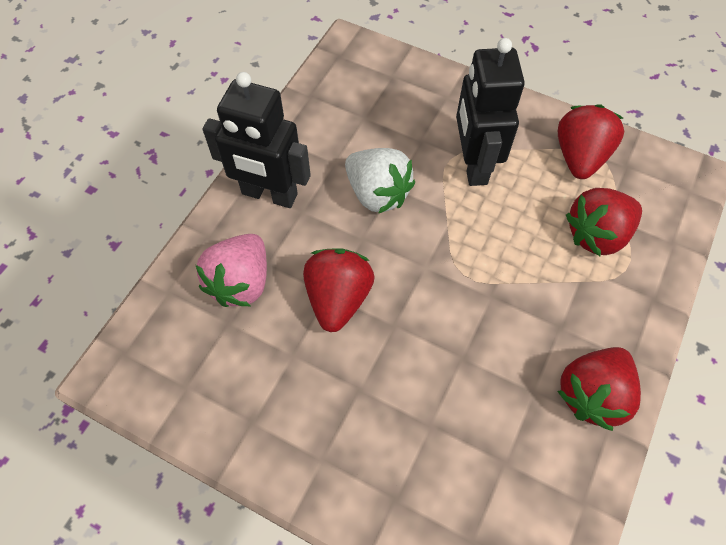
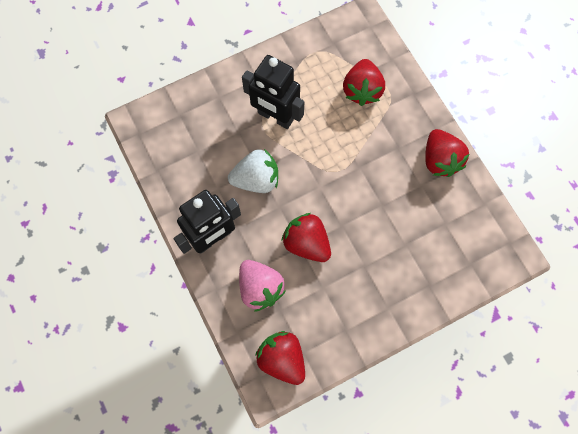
camera: 55 degrees left, 10 degrees up
red strawberry [558,104,624,179] -> red strawberry moved to [255,331,305,385]

